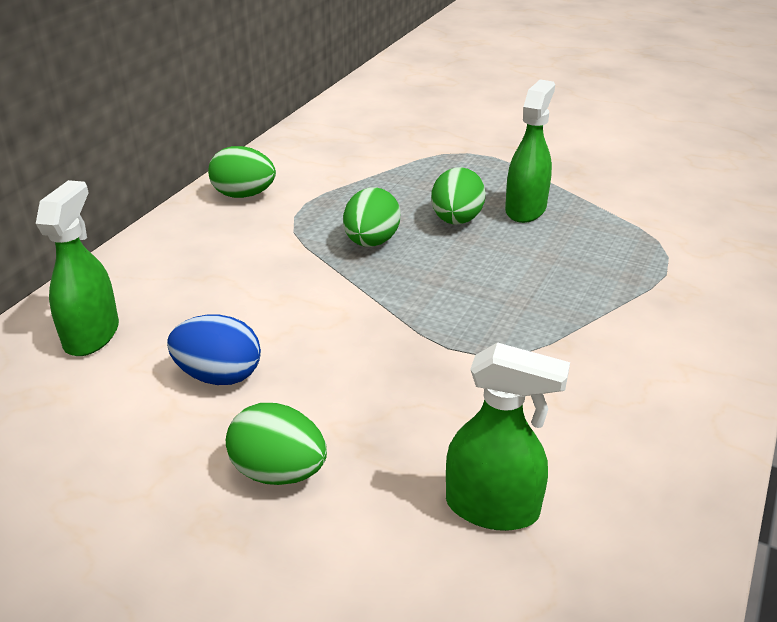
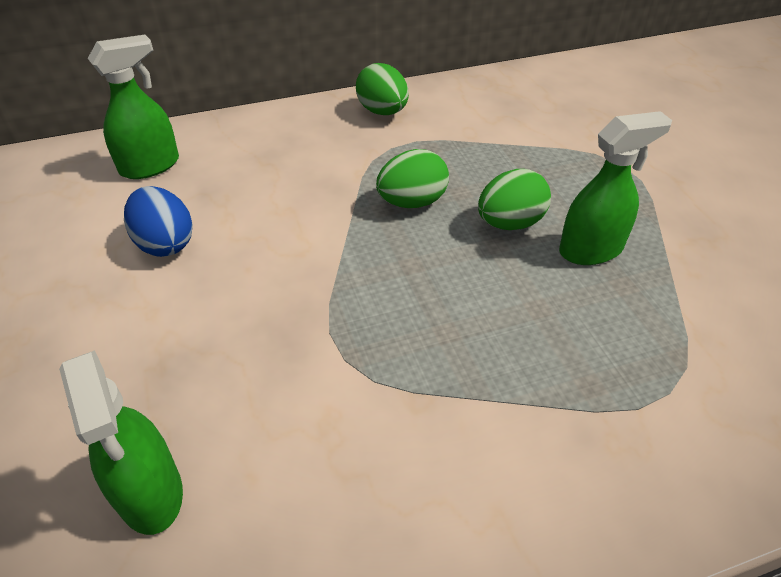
camera: 45 degrees right, 10 degrees up
green egg [226,403,327,485] -> none

